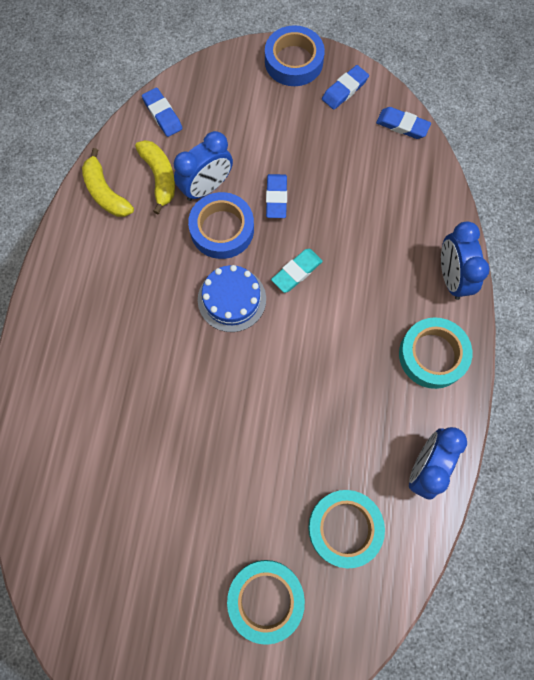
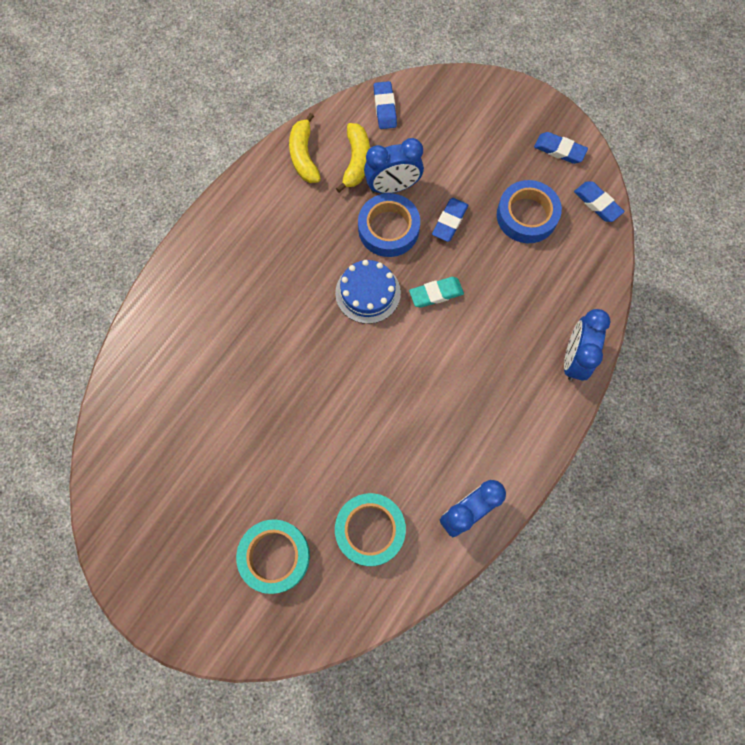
camera: 25 degrees right, 0 degrees up
blue tape [265,25,325,86] -> blue tape moved to [497,180,562,243]
blue eraser [322,65,369,110] -> blue eraser turned 45 degrees clockwise [534,132,588,164]
turquoise tape [399,317,472,389] -> none

